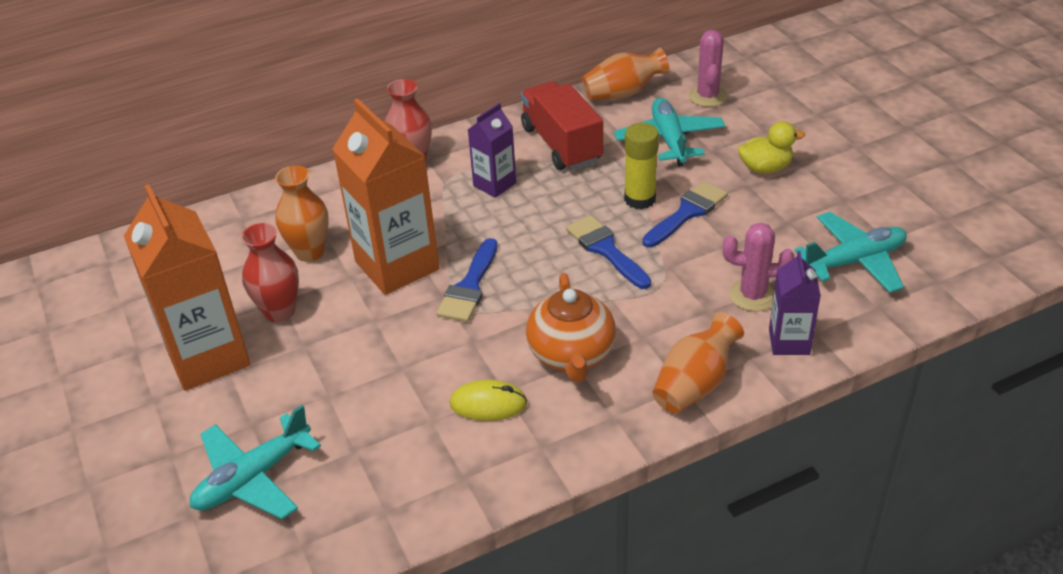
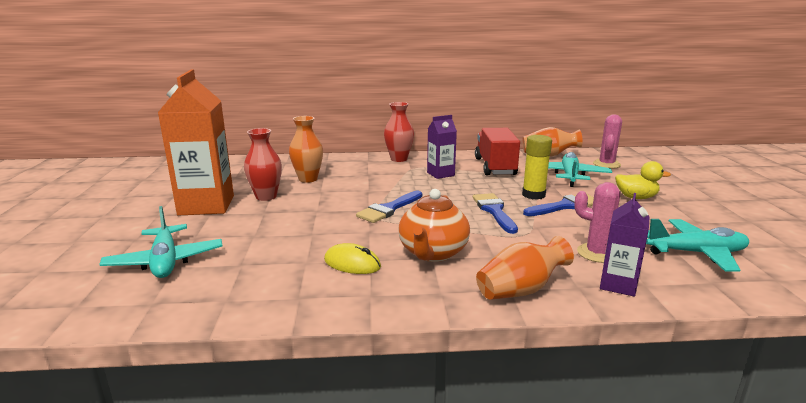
camera: 20 degrees right, 20 degrees down
turquoise plane [190,405,321,520] -> turquoise plane turned 90 degrees counterclockwise [99,206,223,278]
orange carton [332,98,439,295] -> none

